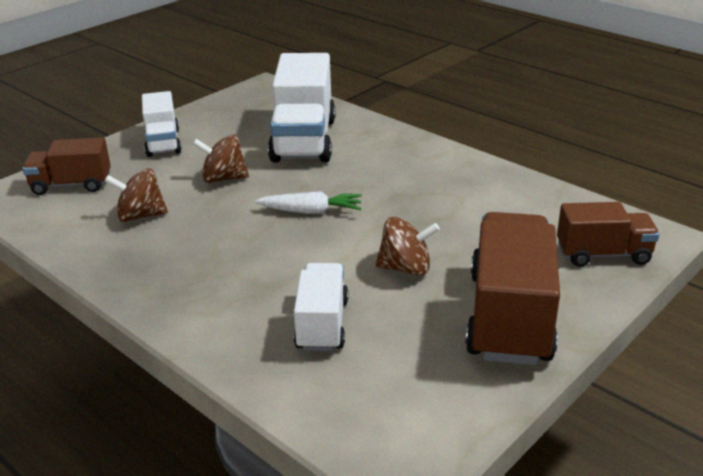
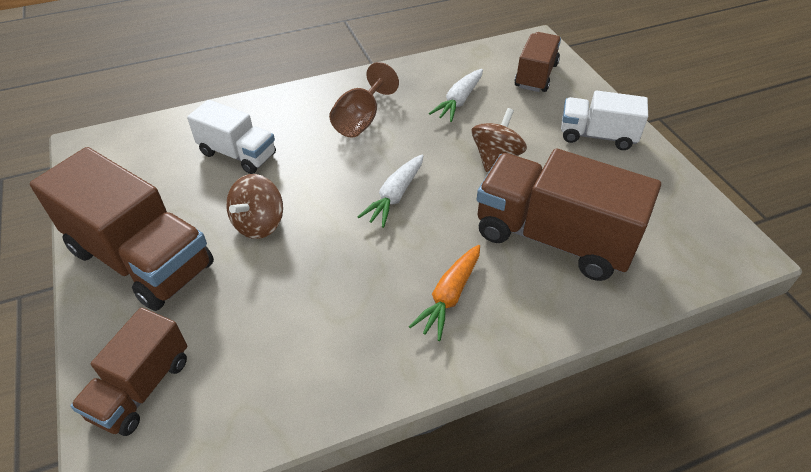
camera: 115 degrees right, 15 degrees up
brown spinning top [104,168,168,222] -> white carrot [429,69,483,122]
white truck [268,53,335,163] -> brown truck [477,148,661,281]
none -> brown goblet [329,62,399,138]
none -> orange carrot [409,245,480,341]

